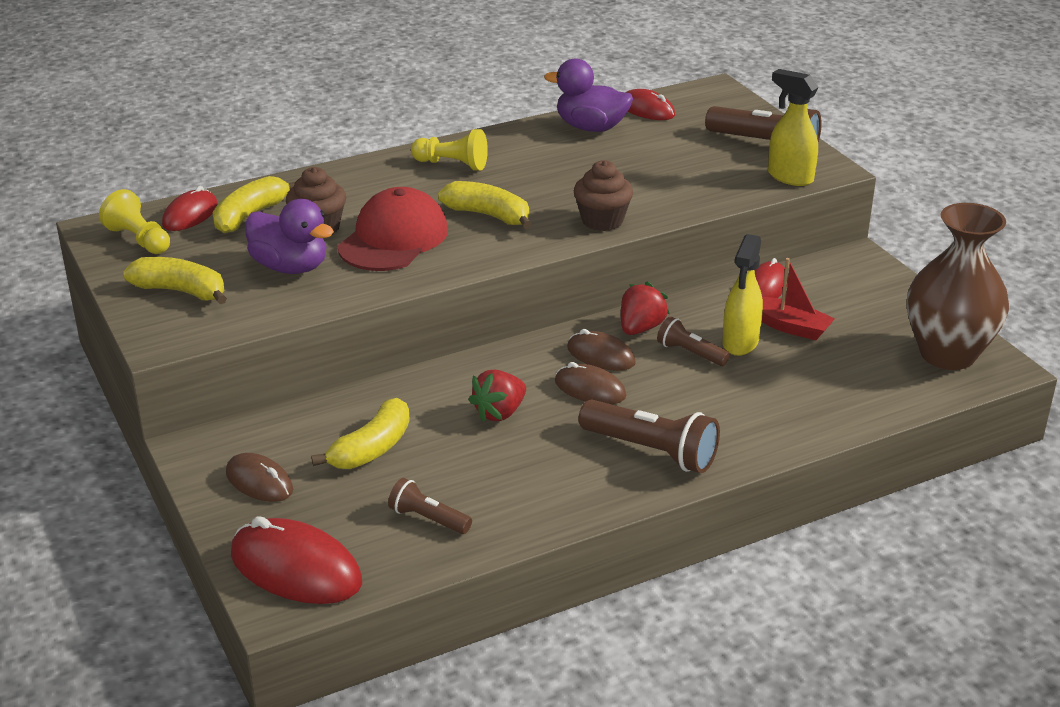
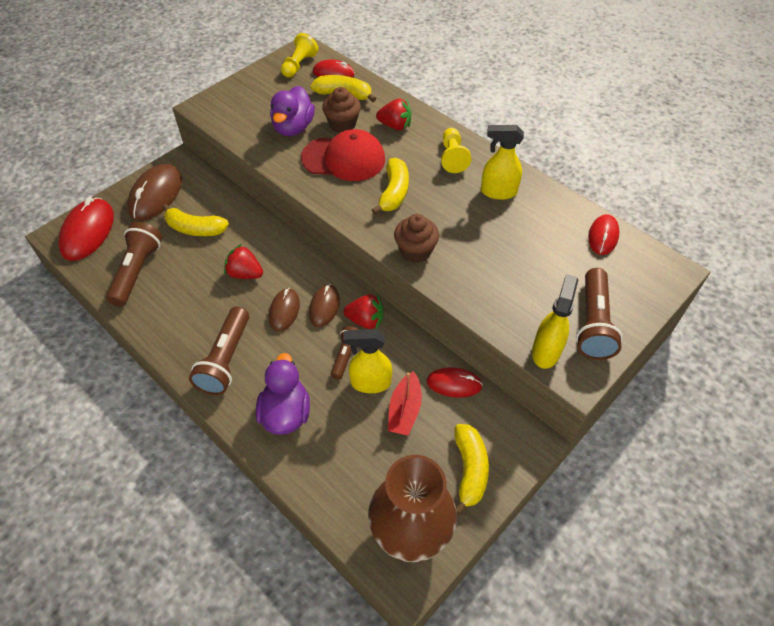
camera: 70 degrees right, 20 degrees up
yellow banana [123,257,227,304] -> yellow banana moved to [455,424,489,515]
brown mouse [226,453,293,502] -> brown mouse [127,164,182,221], size x1.67
brown flashlight [388,478,472,534] -> brown flashlight [106,222,162,306], size x1.75
purple duck [544,58,633,132] -> purple duck moved to [256,353,310,435]
none -> red strawberry [376,99,411,130]
none -> yellow spray bottle [481,125,524,200]

